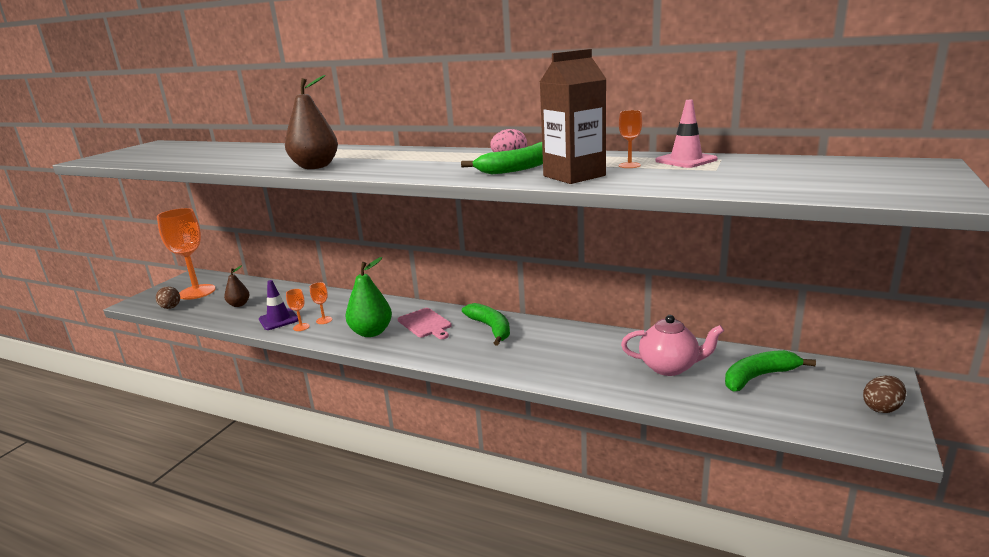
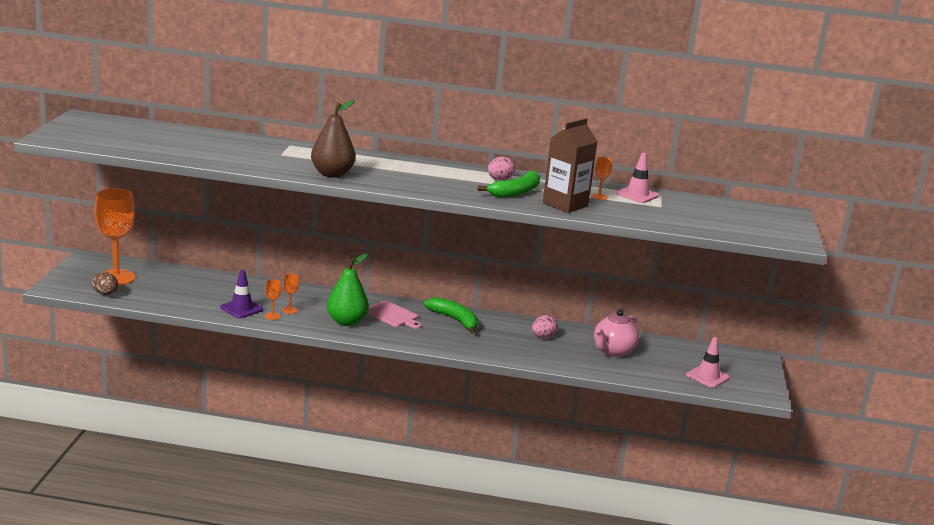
camera: 20 degrees left, 0 degrees up
brown pear [224,265,250,307] -> none
pink teapot [621,315,724,376] -> pink teapot turned 135 degrees clockwise [594,309,639,357]
green banana [725,350,816,391] -> none
brown egg [863,376,906,413] -> none
none -> pink egg [532,315,558,338]
none -> pink traffic cone [686,337,730,388]

